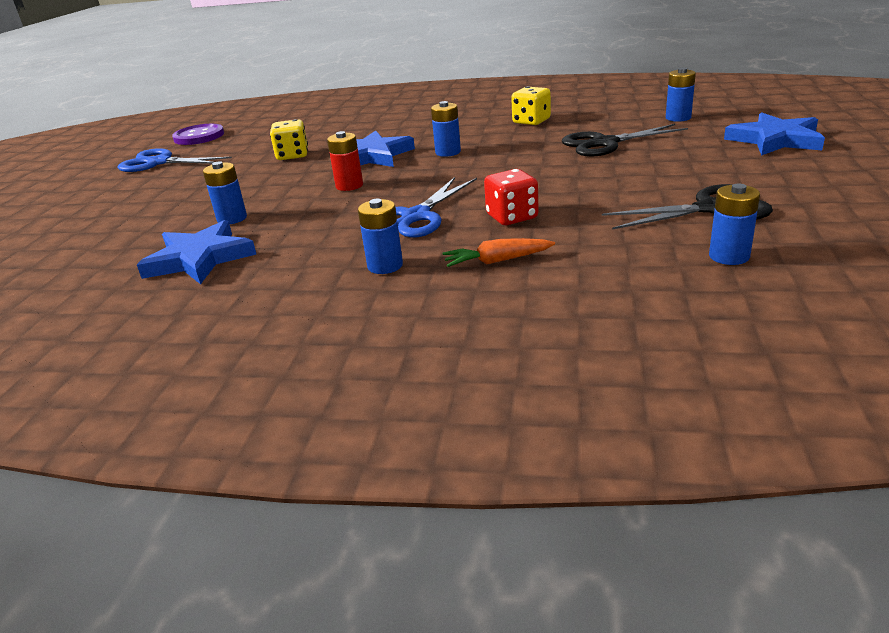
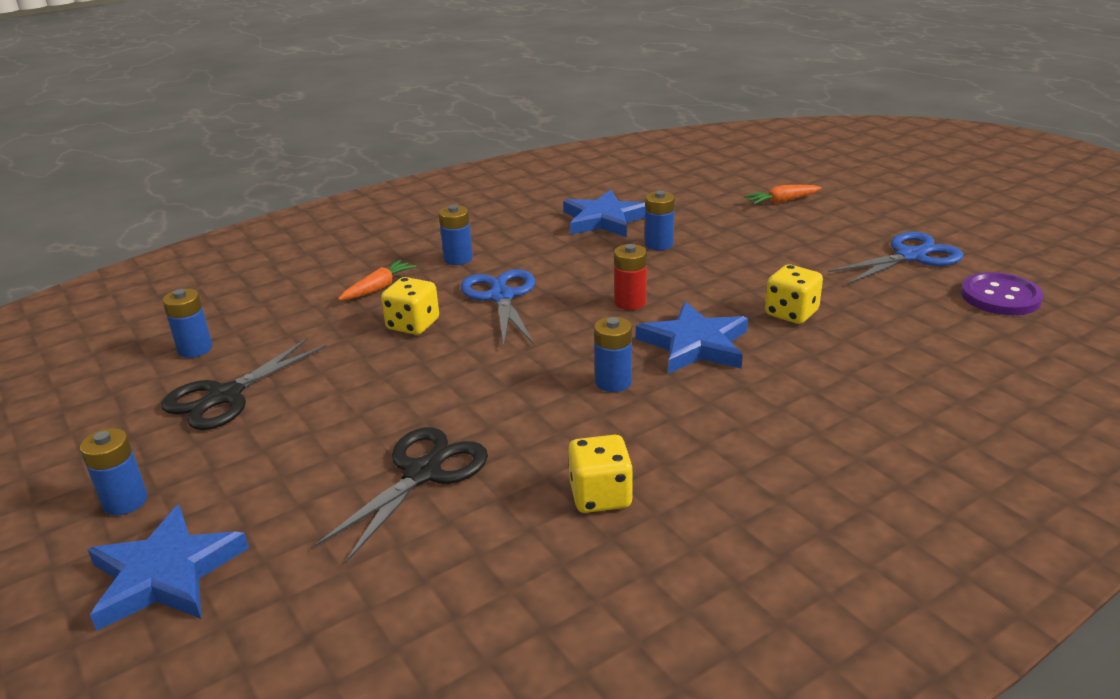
camera: 135 degrees right, 0 degrees up
red dice [484,169,539,225] -> yellow dice [381,277,439,335]
blue battery [666,68,696,122] -> blue battery moved to [80,428,148,515]
none -> orange carrot [744,185,821,205]

